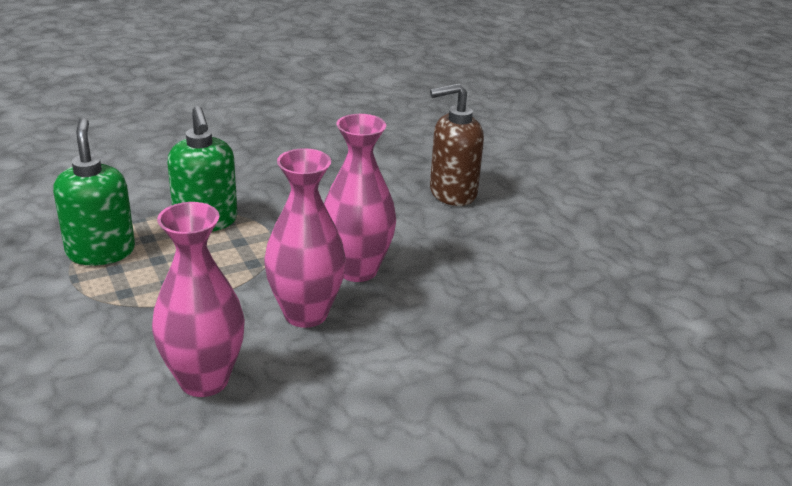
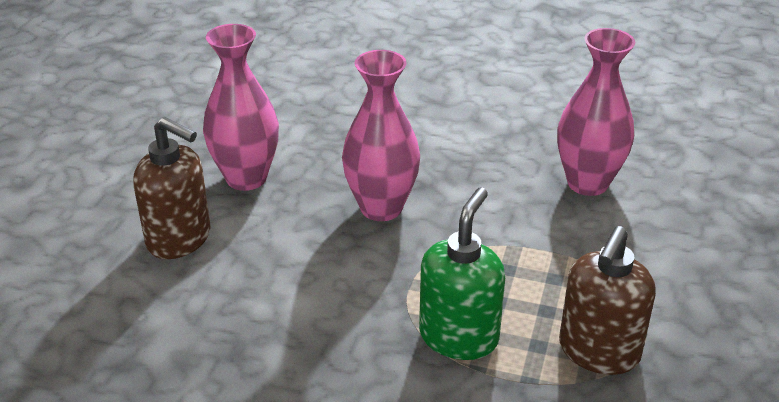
camera: 135 degrees left, 5 degrees up
green soap dispenser [53,118,135,266] -> brown soap dispenser [559,226,656,375]
pink vase [264,148,346,328] -> pink vase moved to [203,24,279,191]

